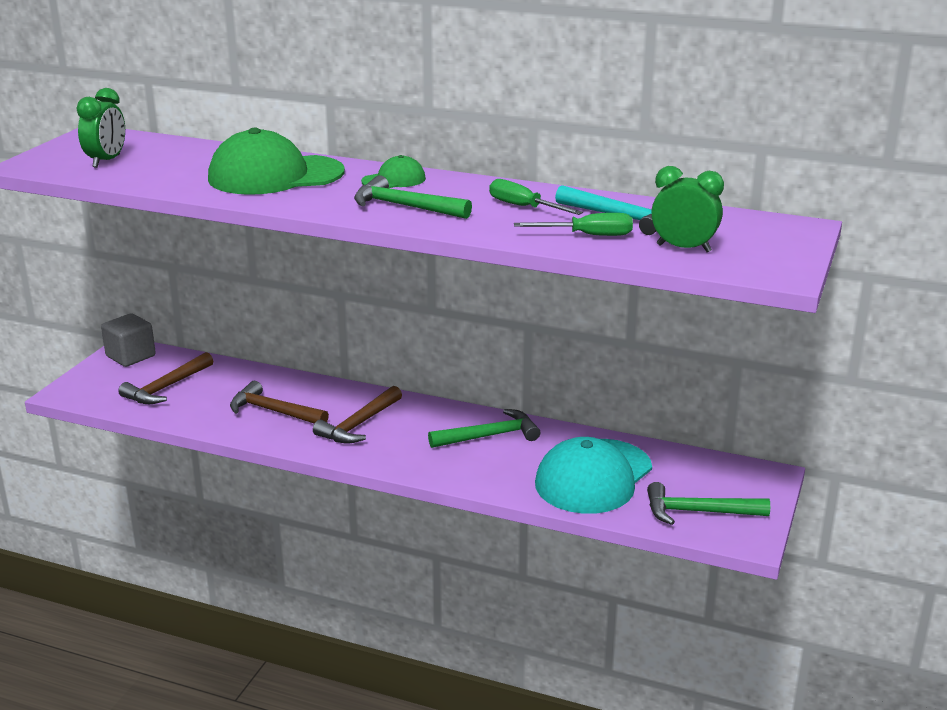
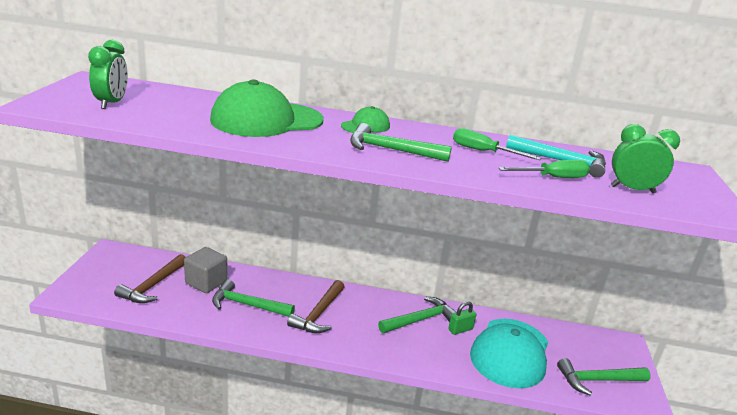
camera: 15 degrees left, 0 degrees up
grey cube [101,313,156,367] -> grey cube moved to [184,247,227,293]
brown hammer [230,381,329,424] -> green hammer [212,279,295,317]
none -> green padlock [448,301,476,335]

